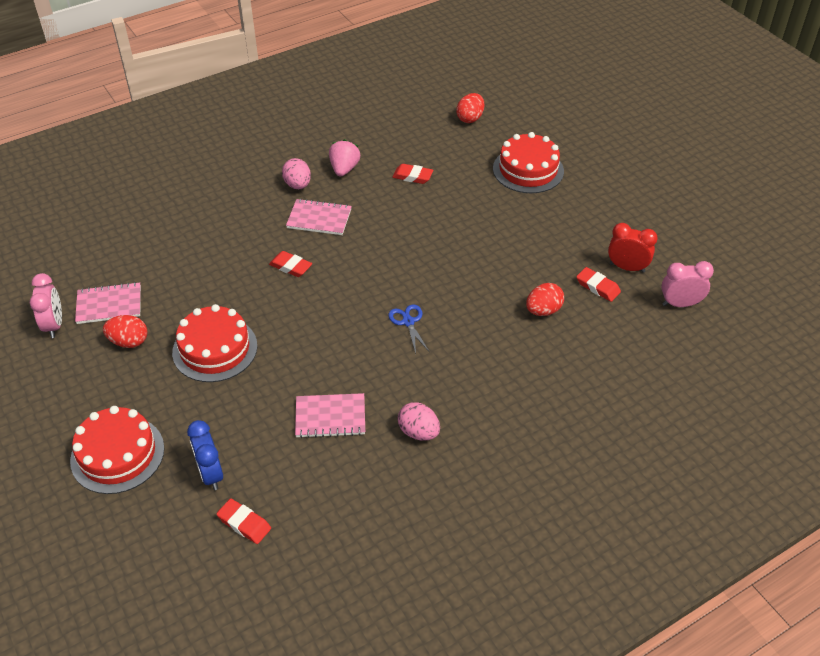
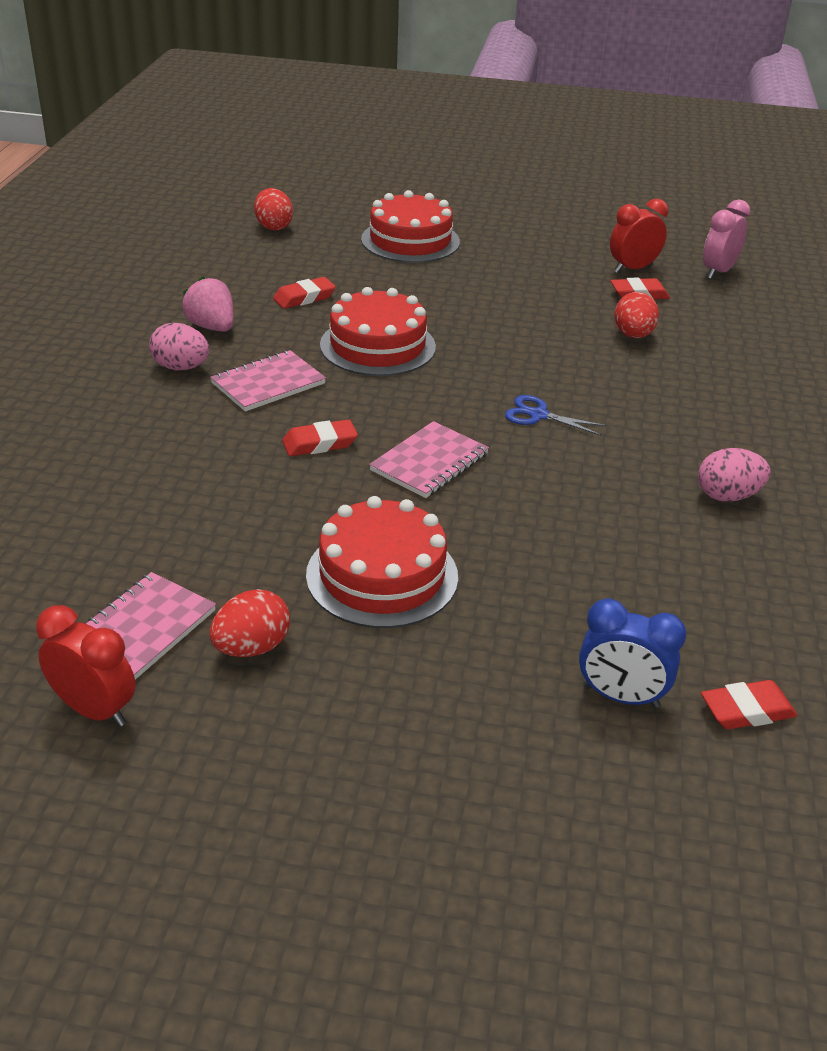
camera: 50 degrees left, 10 degrees down
pink clock [30,273,62,338] -> red clock [36,605,136,727]
red cake [70,406,164,494] -> red cake moved to [320,287,436,376]
pink notebook [295,393,365,438] -> pink notebook moved to [369,421,489,498]

